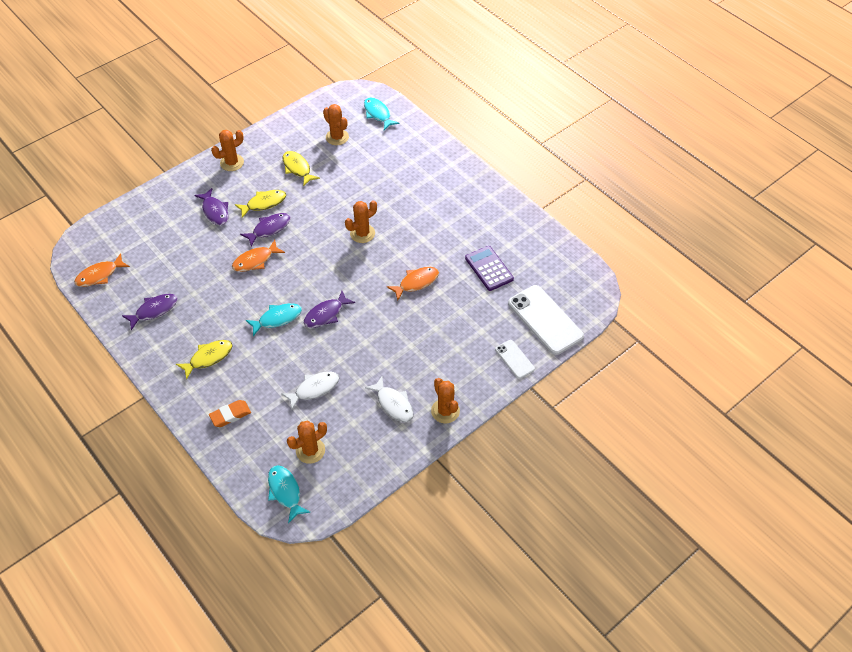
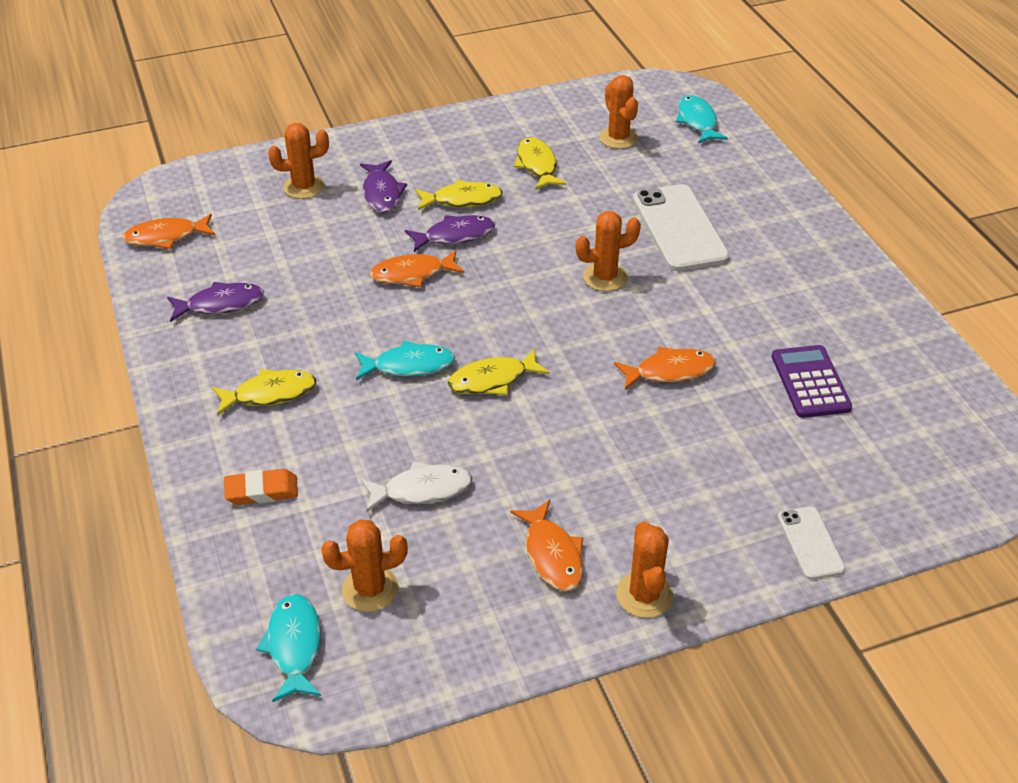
camera: 20 degrees right, 10 degrees down
orange cactus [211,130,244,171] -> orange cactus moved to [268,123,329,199]
purple fish [304,291,355,328] -> yellow fish [448,348,550,395]
white fish [365,377,414,422] -> orange fish [510,500,583,591]
white phone [508,285,584,355] -> white phone moved to [633,184,730,271]

